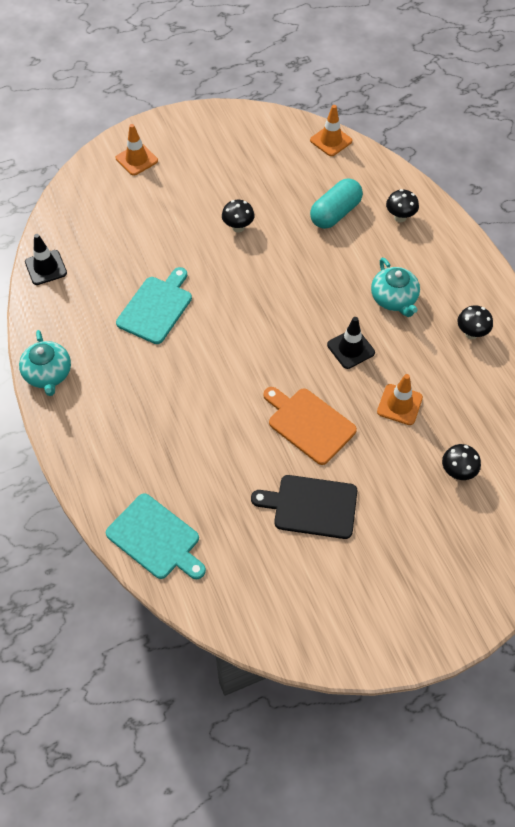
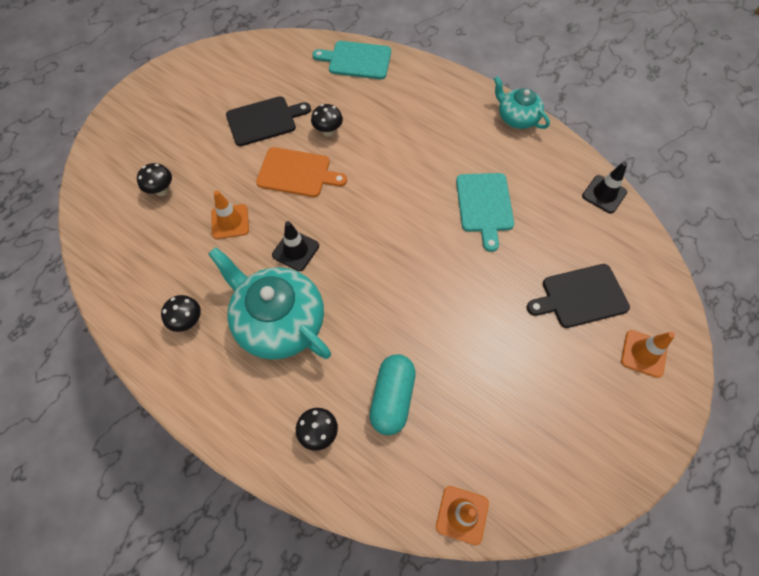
camera: 150 degrees right, 5 degrees up
black mushroom [222,200,255,233] -> black mushroom moved to [311,104,343,137]
turquoise teapot [371,258,420,317] -> turquoise teapot [208,247,331,360], size x1.73
none -> black cutting board [527,264,630,328]

